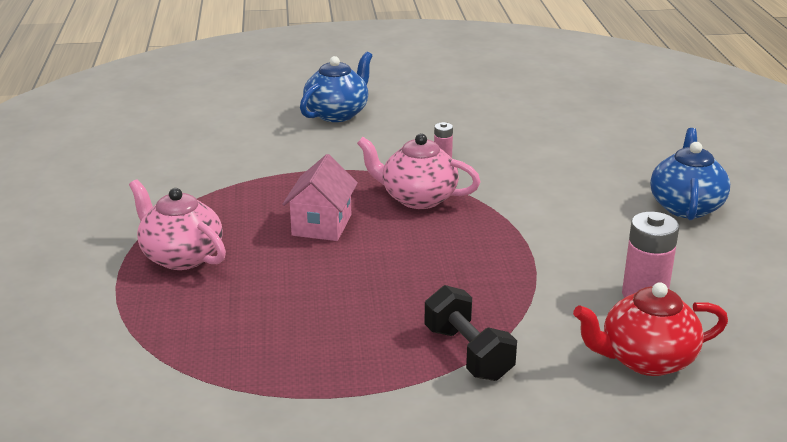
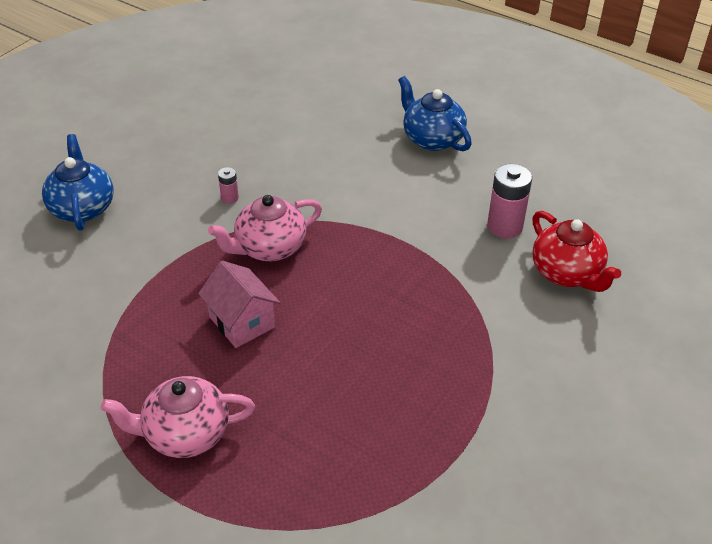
camera: 50 degrees left, 15 degrees up
black dumbbell [424,285,517,381] -> none
red teapot [573,282,728,376] -> red teapot turned 60 degrees counterclockwise [532,211,621,292]

